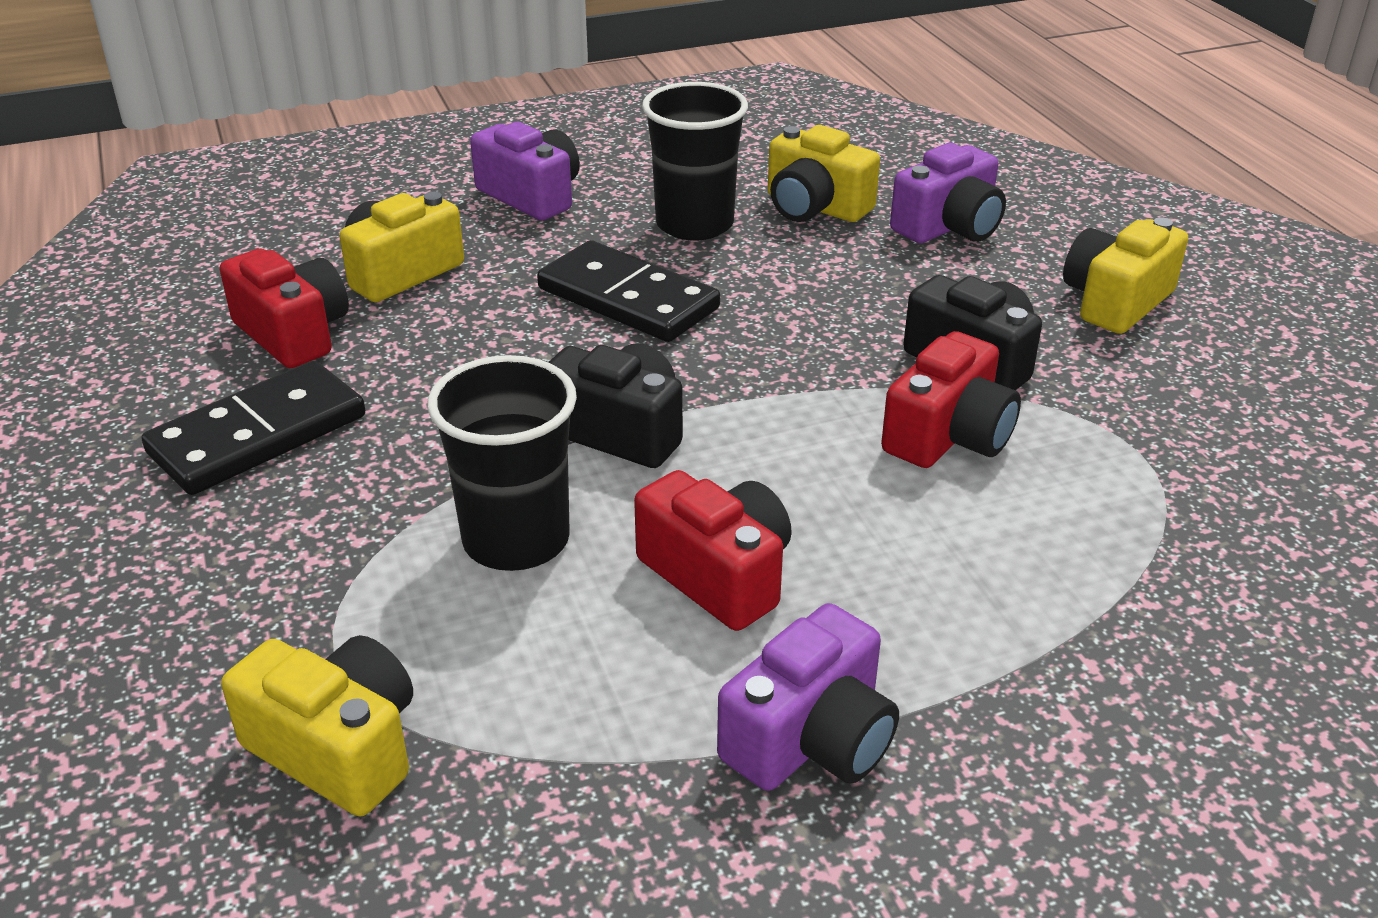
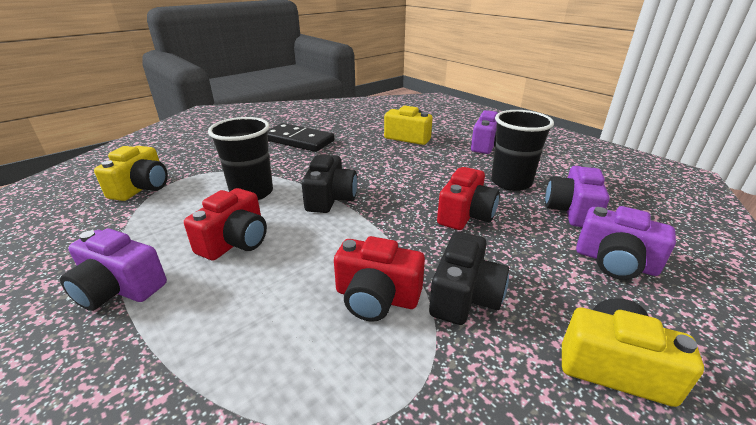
camera: 70 degrees right, 5 degrees down
red camera [220,249,349,368] -> red camera moved to [437,167,500,230]
black domino [537,240,720,342] -> none
yellow camera [768,125,880,222] -> purple camera [545,163,610,227]

